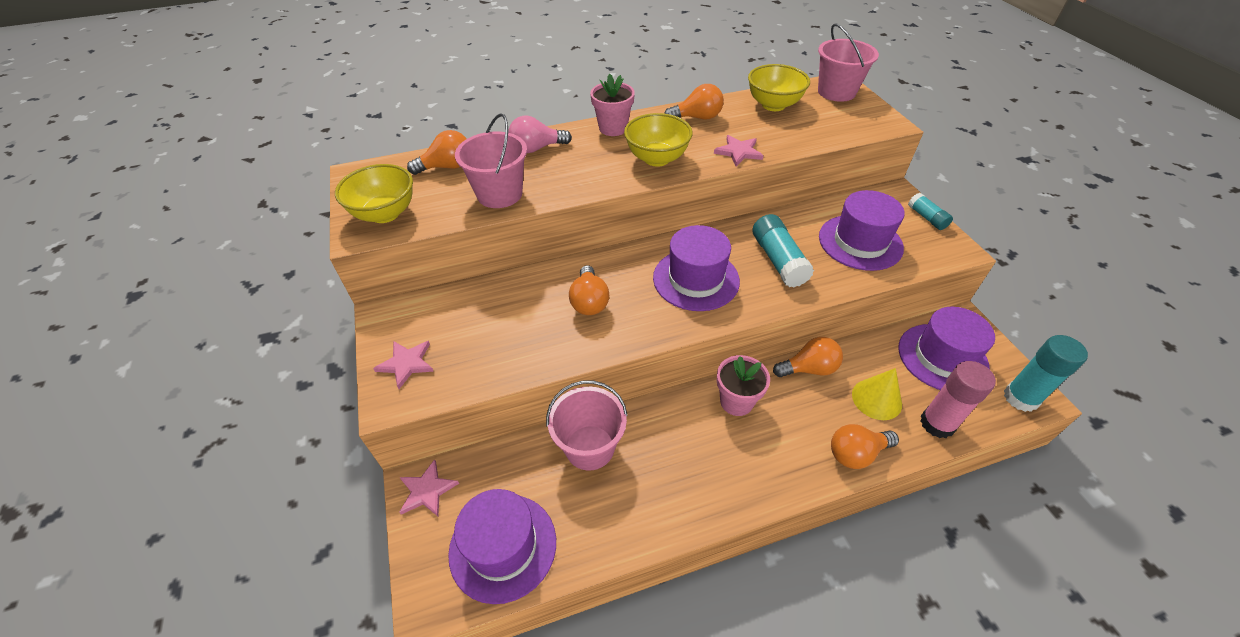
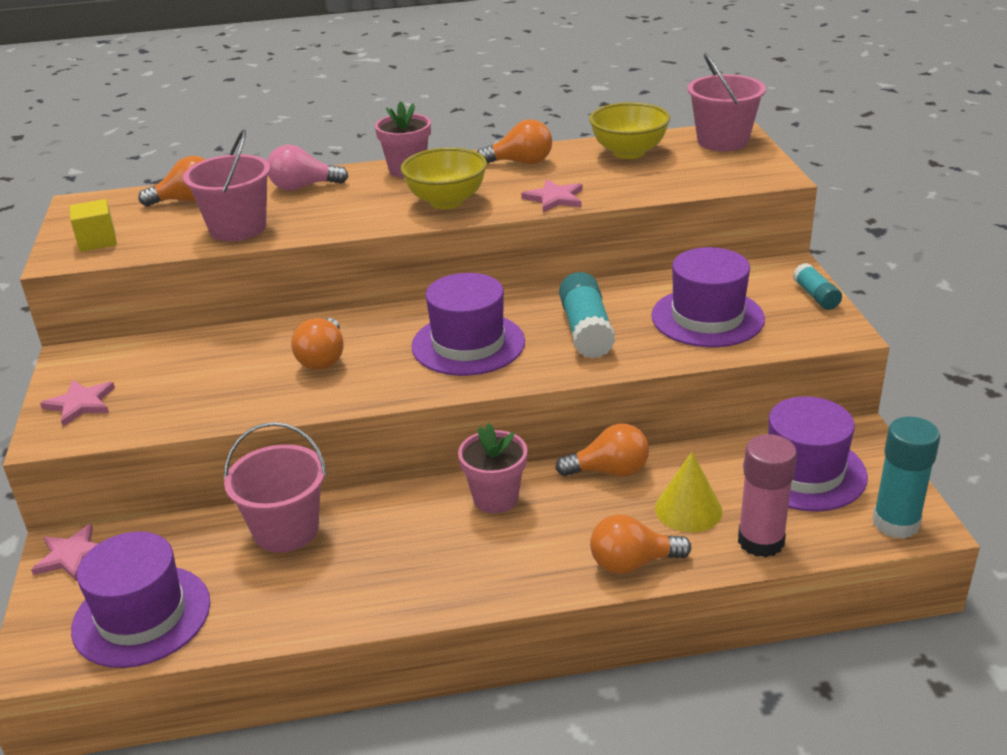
camera: 10 degrees right, 15 degrees down
yellow bowl [335,164,413,223] -> yellow cube [70,199,117,252]

